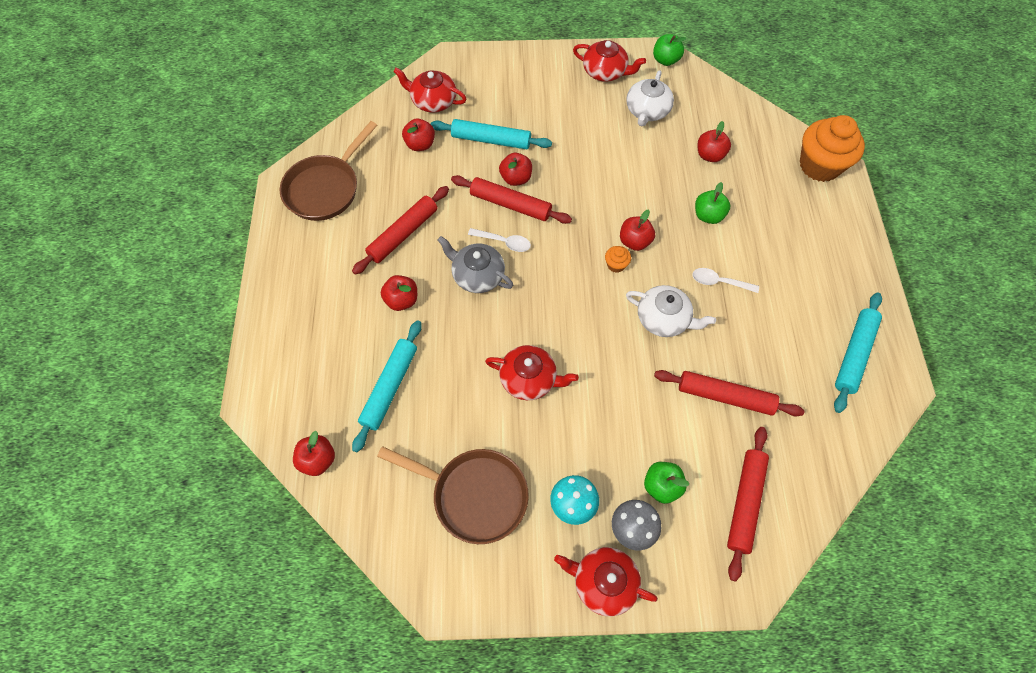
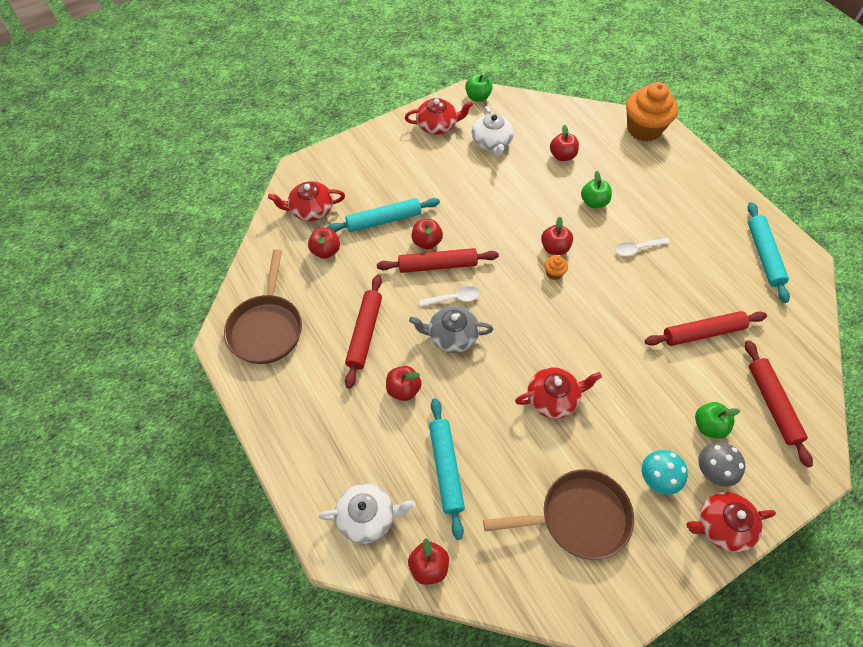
camera: 30 degrees left, 5 degrees down
white teapot [626,285,716,337] -> white teapot moved to [318,484,416,544]

